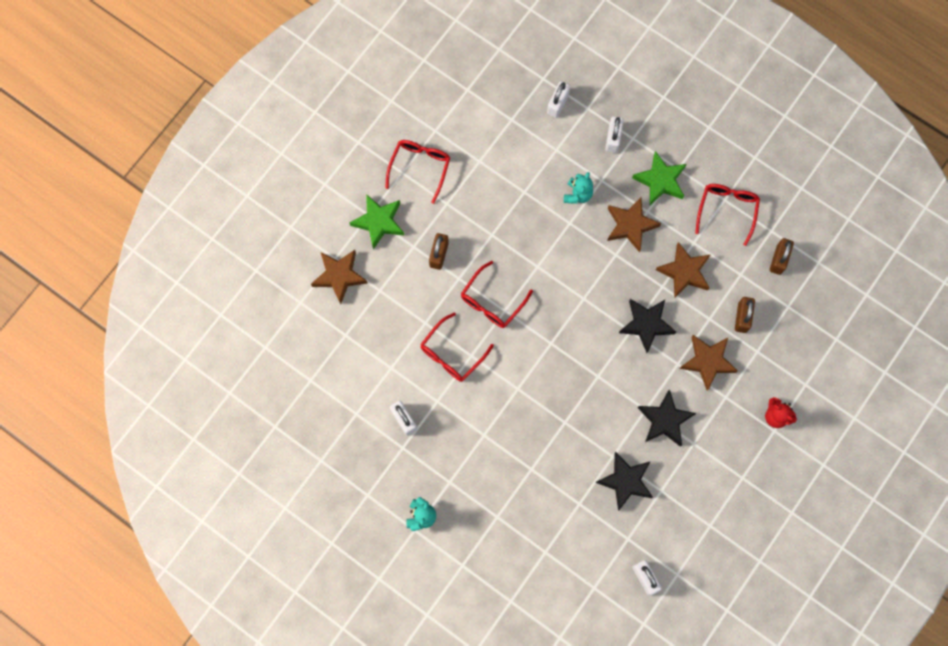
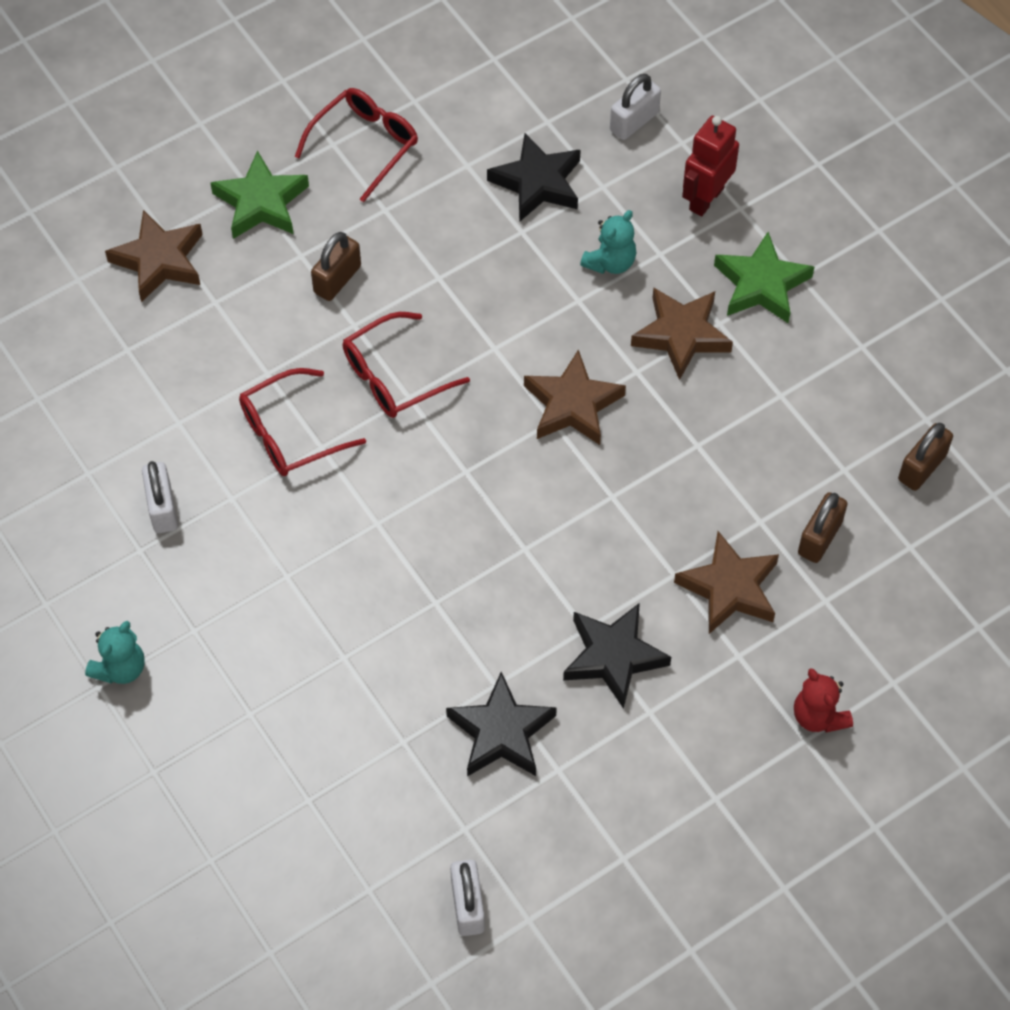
camera: 20 degrees right, 15 degrees down
white padlock [605,116,624,153] -> red robot [682,116,739,216]
black star [619,299,676,353] -> black star moved to [487,133,581,221]
brown star [656,242,710,298] -> brown star moved to [524,349,626,445]
red glasses [695,184,760,246] -> none

